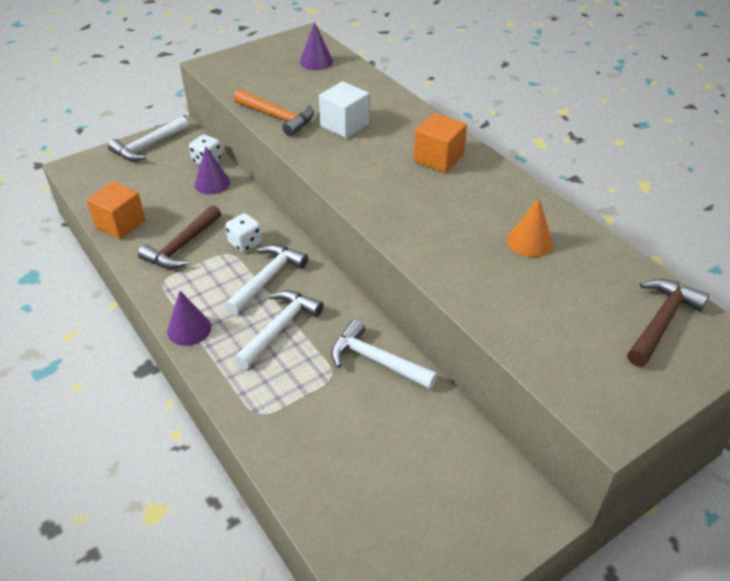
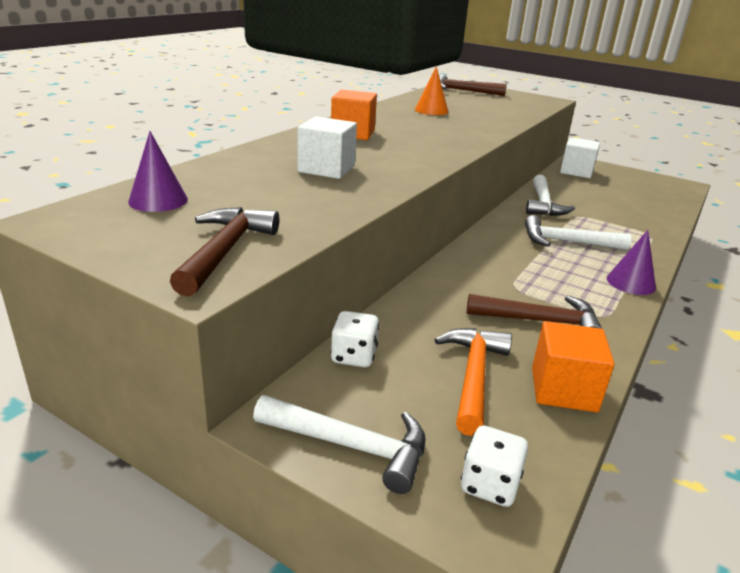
camera: 115 degrees left, 15 degrees down
purple cone [195,147,230,194] -> none
white dice [225,213,262,252] -> white dice moved to [461,425,528,507]
white hammer [225,244,308,315] -> none
orange hammer [234,89,314,136] -> orange hammer moved to [435,328,512,436]
none -> brown hammer [170,207,279,297]
none -> white cube [560,137,600,178]

